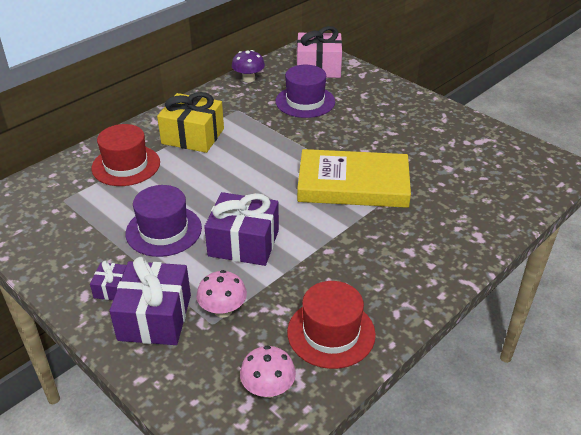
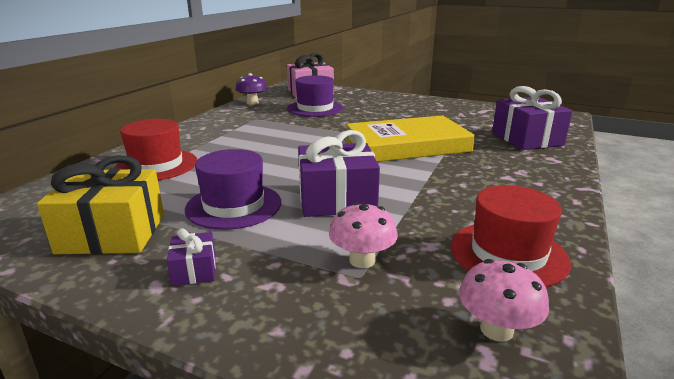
camera: 20 degrees left, 15 degrees down
purple gift [109,257,191,345] -> purple gift moved to [492,86,573,150]
yellow gift [157,92,224,153] -> yellow gift moved to [37,155,164,254]

